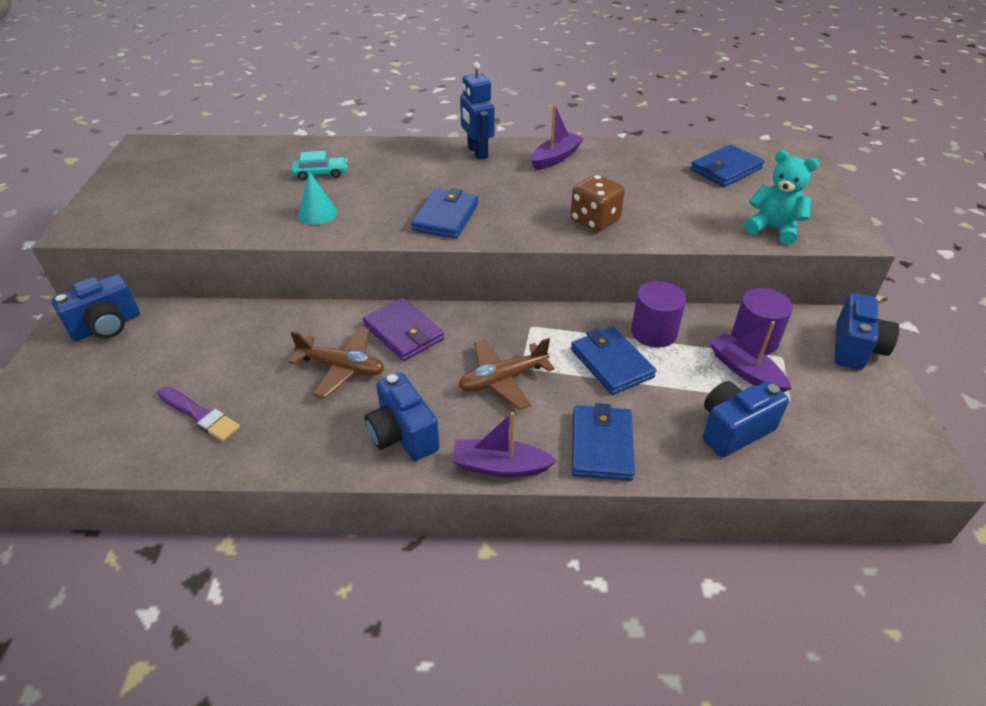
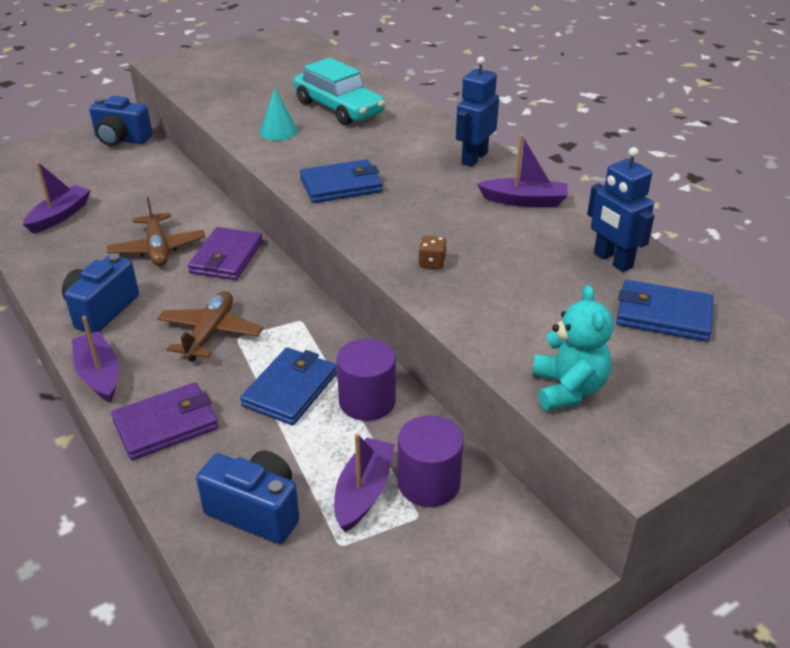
camera: 55 degrees right, 5 degrees down
purple brush [157,387,240,441] -> purple boat [23,162,91,233]
turquoise car [291,151,347,180] -> turquoise car [293,58,385,125], size x1.89
brown plane [459,338,555,410] -> brown plane turned 75 degrees clockwise [157,291,263,362]
brown dice [570,174,625,232] -> brown dice [418,236,447,269], size x0.52
blue wallet [572,403,635,481] -> purple wallet [111,382,219,460]
blue camera [835,293,899,370] -> none
none -> blue robot [587,147,655,272]

